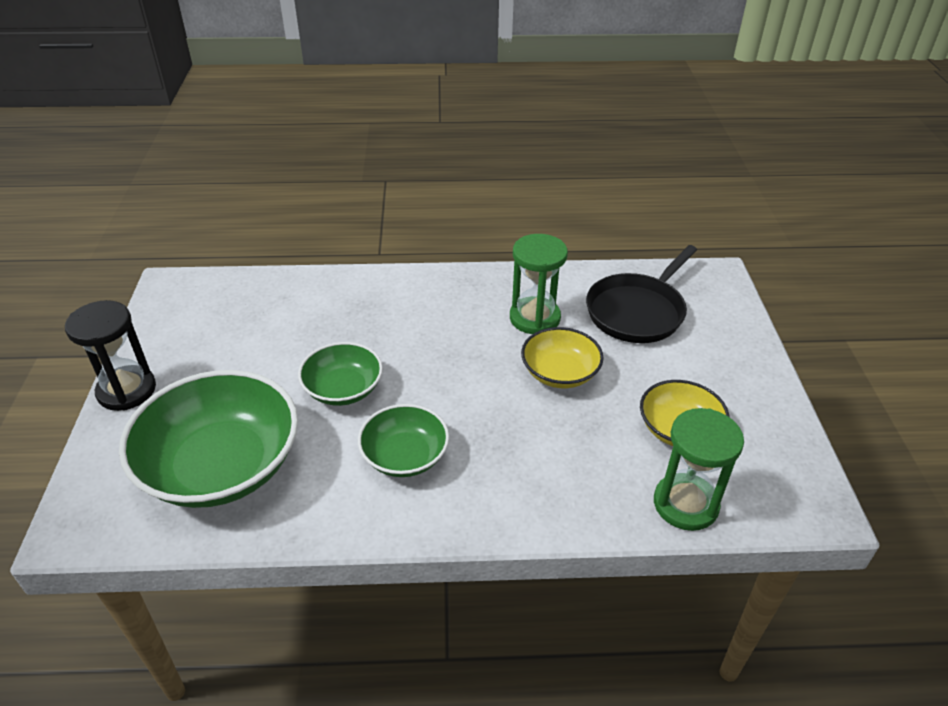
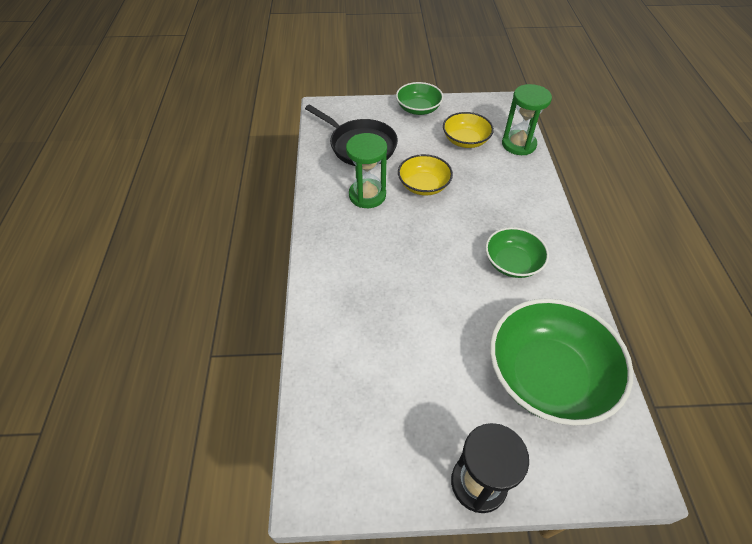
camera: 90 degrees left, 10 degrees up
green bowl [298,342,383,406] -> green bowl moved to [396,82,444,115]

